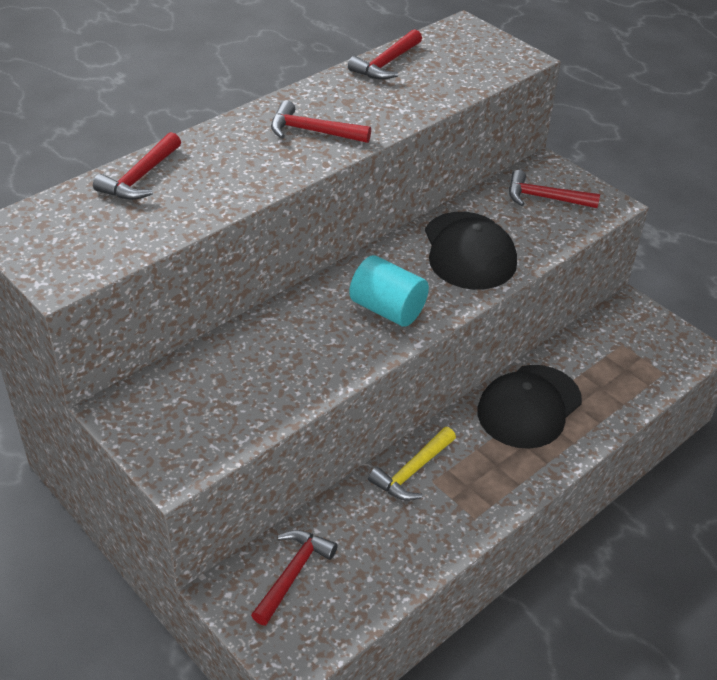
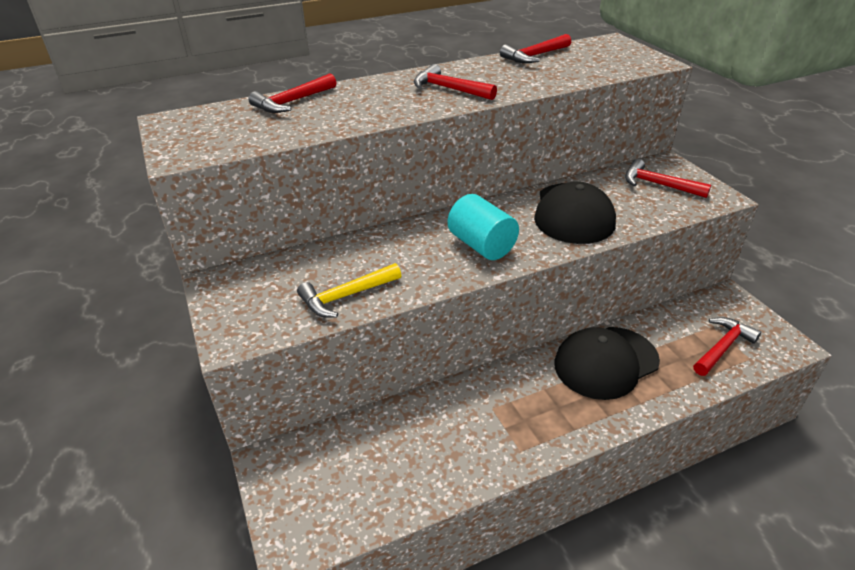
camera: 20 degrees right, 5 degrees down
red hammer [251,530,338,625] -> red hammer moved to [693,317,761,376]
yellow hammer [368,427,456,501] -> yellow hammer moved to [297,263,401,318]

